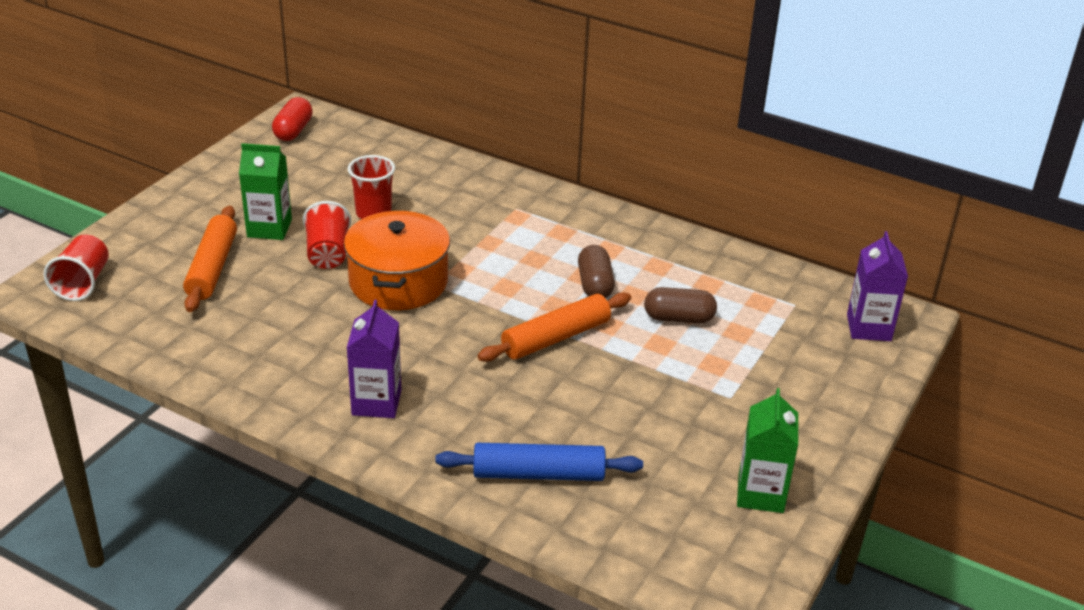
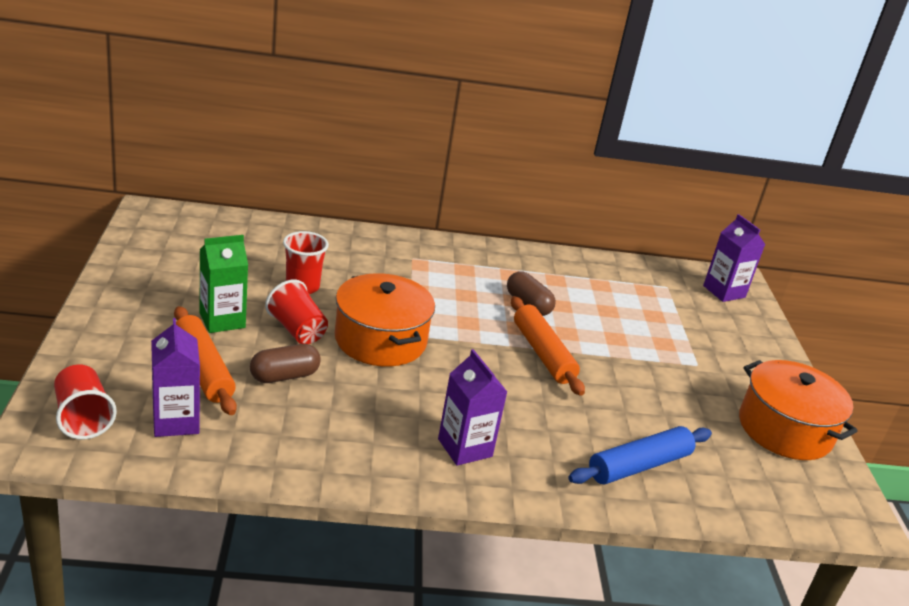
camera: 35 degrees left, 5 degrees down
red capsule [272,97,313,141] -> none
orange rolling pin [478,292,631,362] -> orange rolling pin turned 45 degrees counterclockwise [511,296,585,396]
brown capsule [644,287,717,323] -> brown capsule moved to [250,344,321,383]
green carton [737,388,798,513] -> orange pot [739,360,858,460]
none -> purple carton [151,318,200,437]

